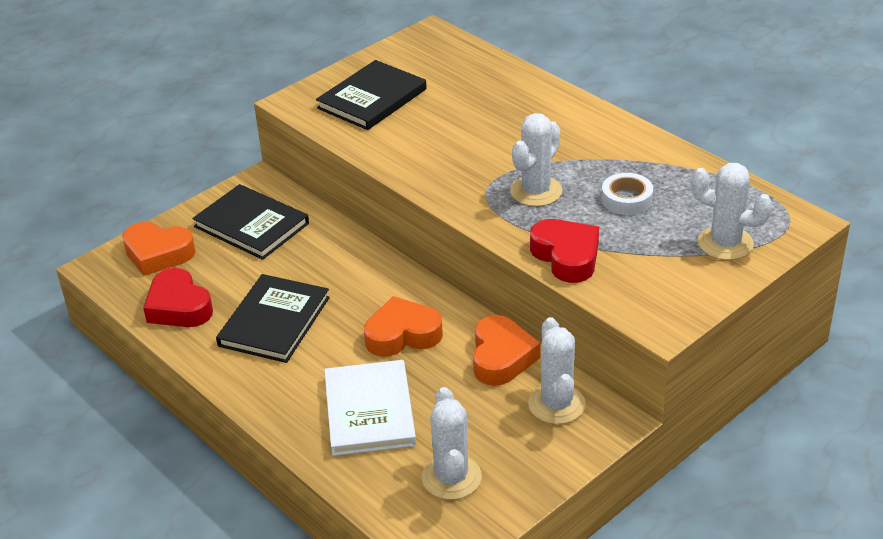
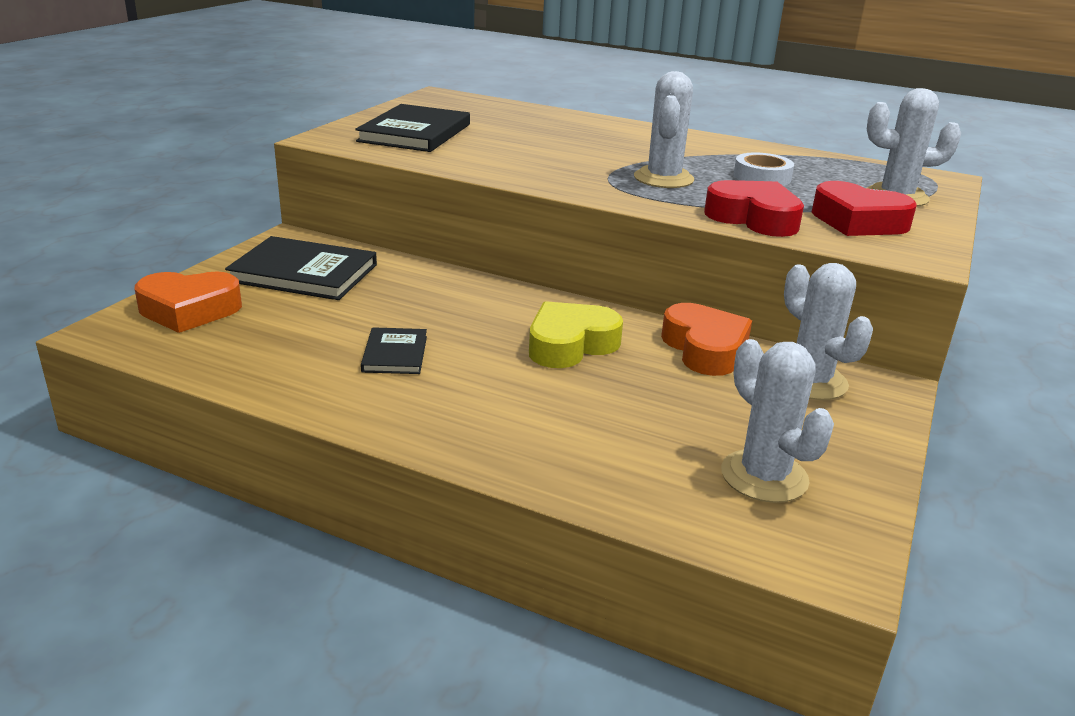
camera: 25 degrees left, 10 degrees down
red heart [143,268,213,327] -> red heart moved to [811,181,916,236]
black book [216,274,330,363] -> black book [361,327,427,374], size x0.54
white book [324,360,416,456] -> none
orange heart [364,296,443,357] -> yellow heart [529,301,623,368]

